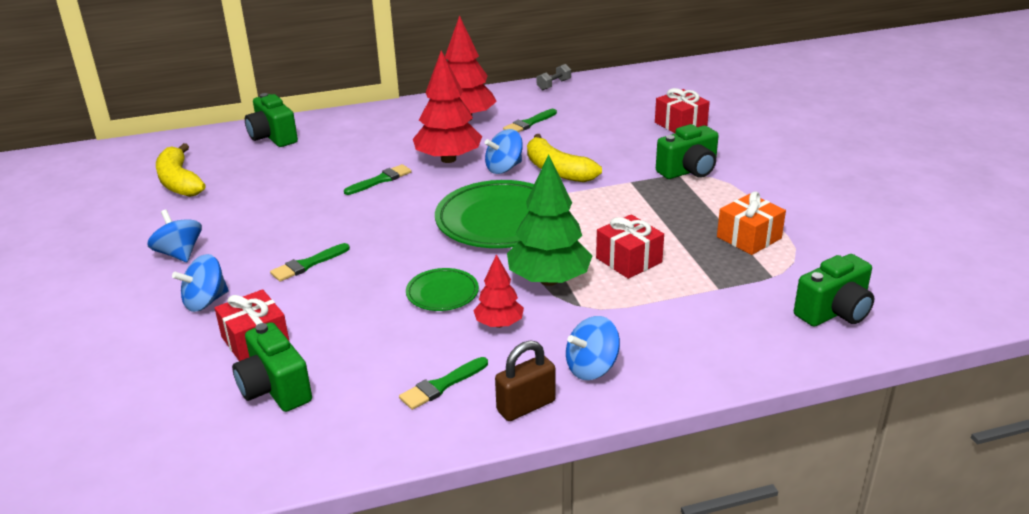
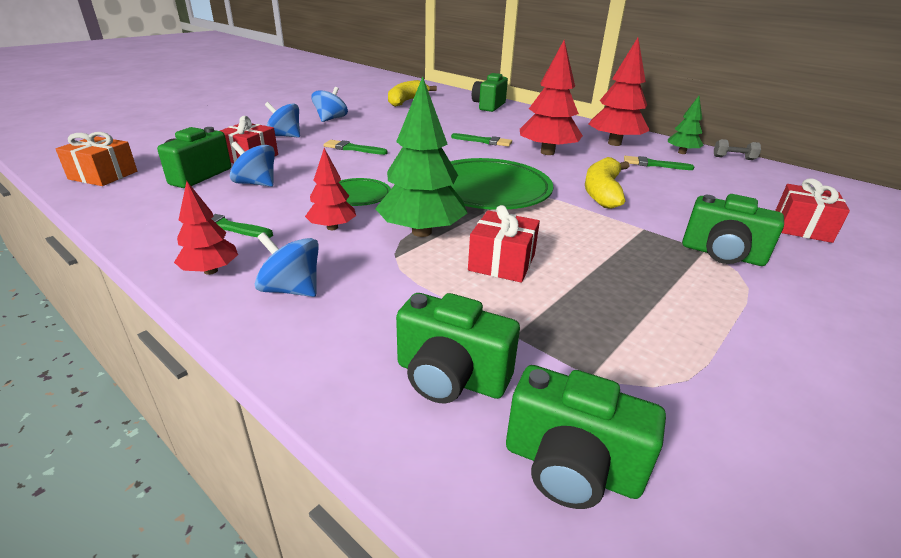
camera: 55 degrees right, 0 degrees up
blue spinning top [485,129,523,174] -> blue spinning top moved to [230,141,275,187]
brown padlock [495,341,556,421] -> red tree [174,181,238,275]
orange gift [717,191,786,255] -> orange gift moved to [56,132,137,186]
none -> green camera [396,293,520,403]
none -> green tree [668,96,703,154]

